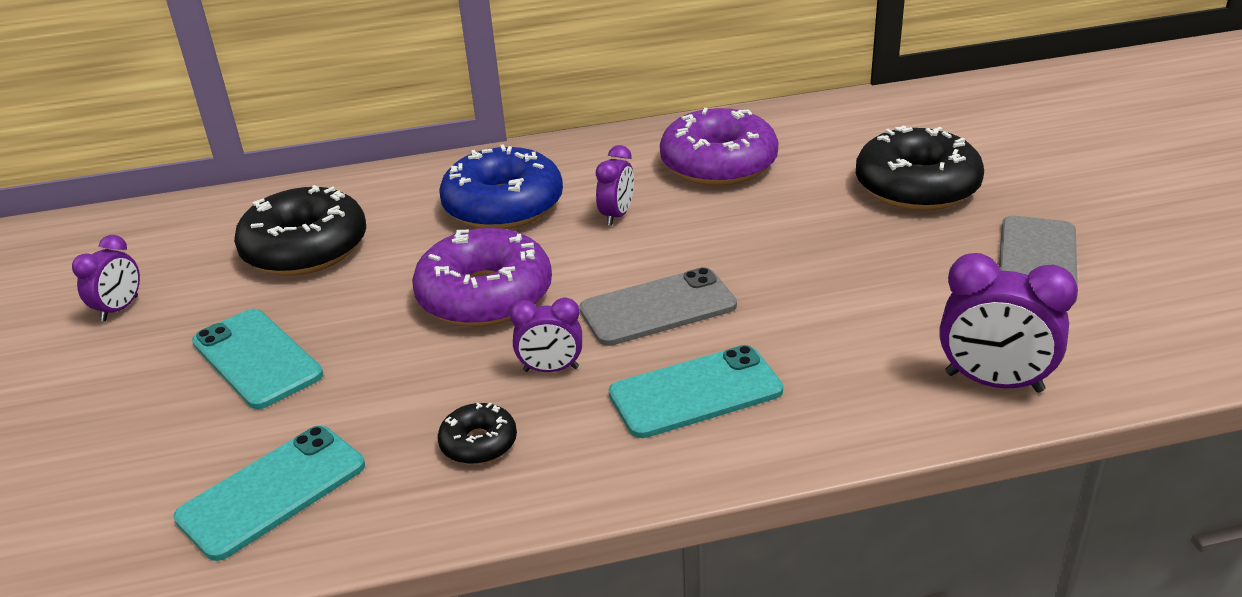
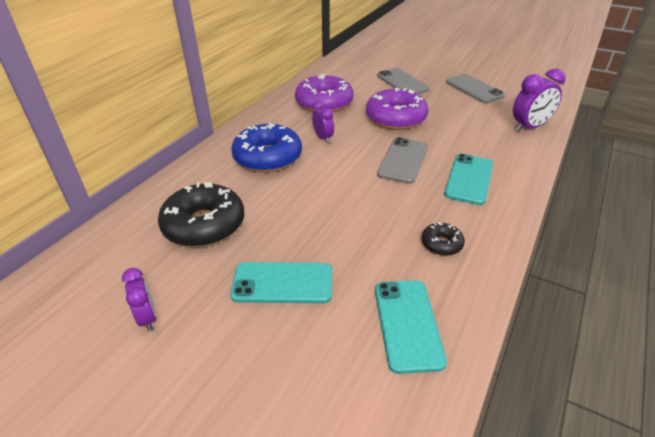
camera: 50 degrees left, 5 degrees up
purple donut [412,228,552,327] -> purple donut moved to [366,88,428,130]
purple clock [510,298,582,372] -> none
black donut [856,125,984,211] -> grey phone [377,68,430,94]

